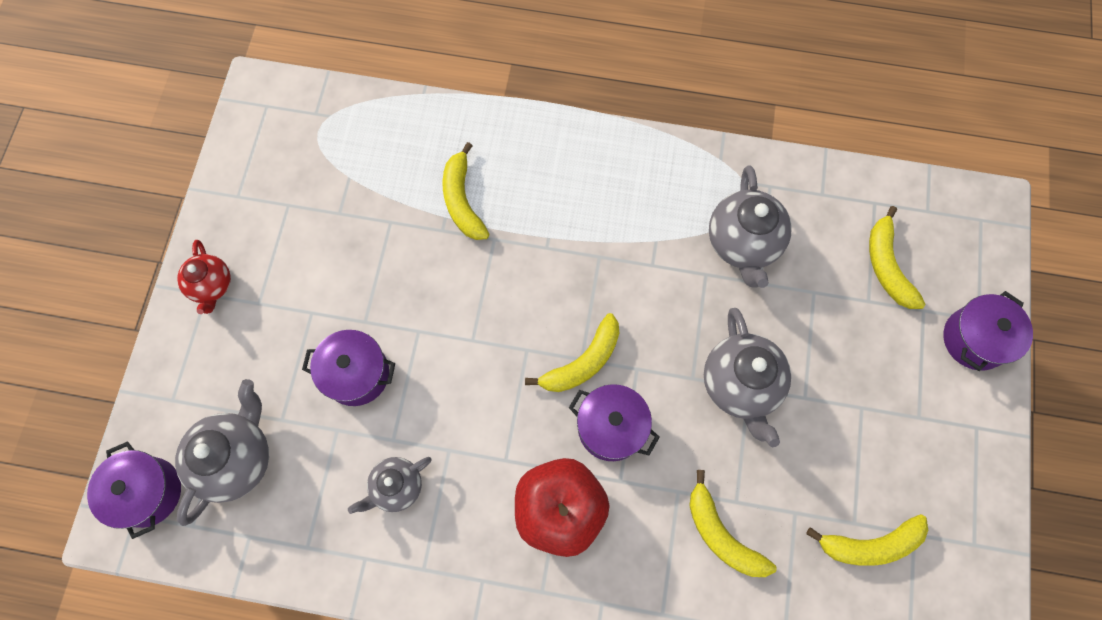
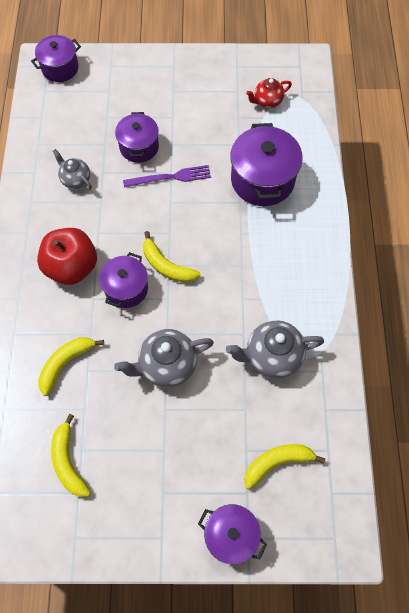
camera: 80 degrees right, 5 degrees down
grey teapot [175,379,269,526] -> none
red teapot [177,240,231,314] -> red teapot moved to [246,78,292,108]
yellow banana [442,142,489,240] -> purple pot [230,123,303,206]
none -> purple fork [123,165,211,188]

